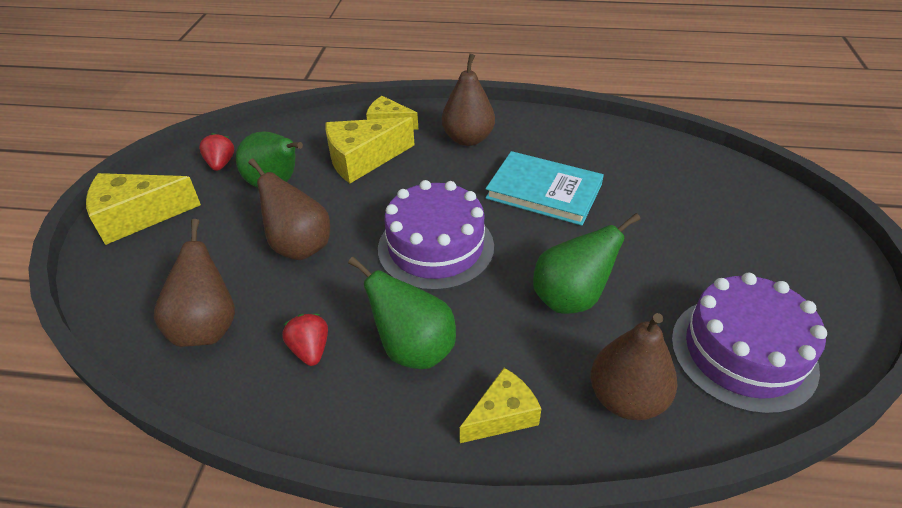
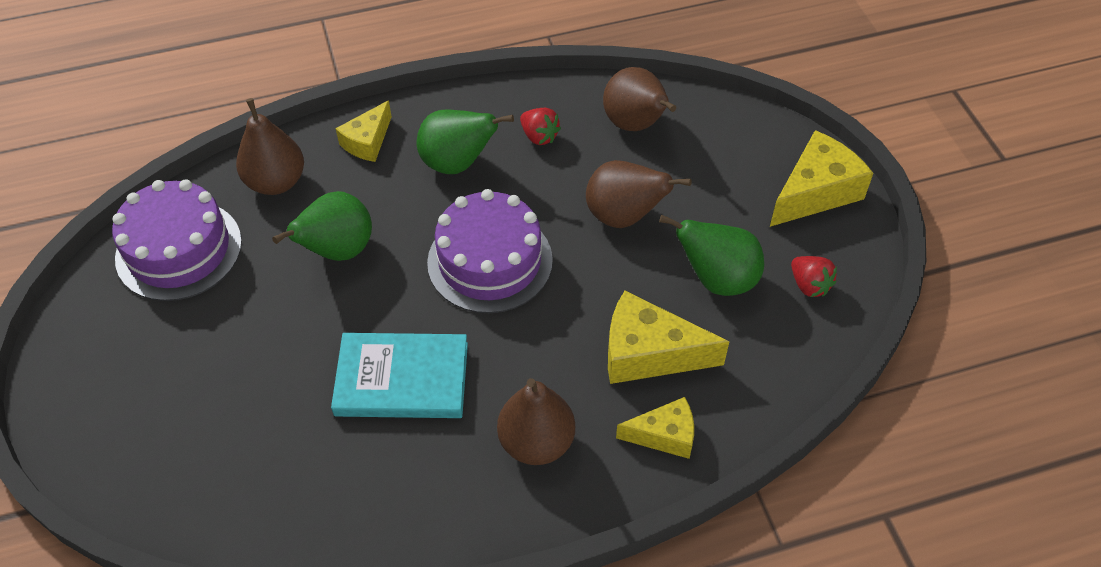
camera: 155 degrees right, 10 degrees up
yellow cheese [325,117,415,183] -> yellow cheese turned 120 degrees counterclockwise [608,291,729,384]

